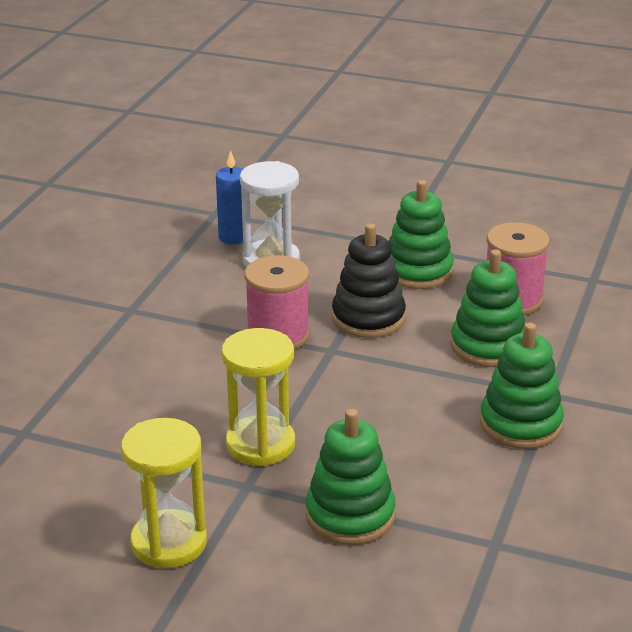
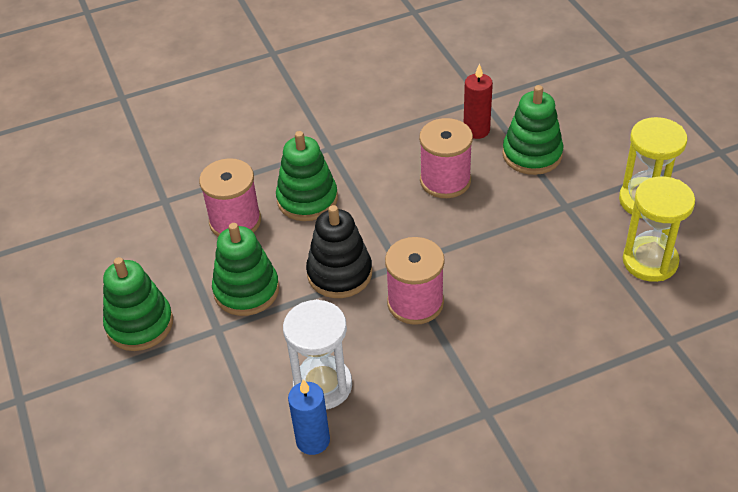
camera: 130 degrees left, 15 degrees up
yellow hourglass [221,328,295,466] -> yellow hourglass moved to [623,177,695,282]
green stacking toy [480,323,564,449] -> green stacking toy moved to [103,257,173,351]
none -> pink spool [419,118,473,198]
none -> red candle [464,63,493,139]

